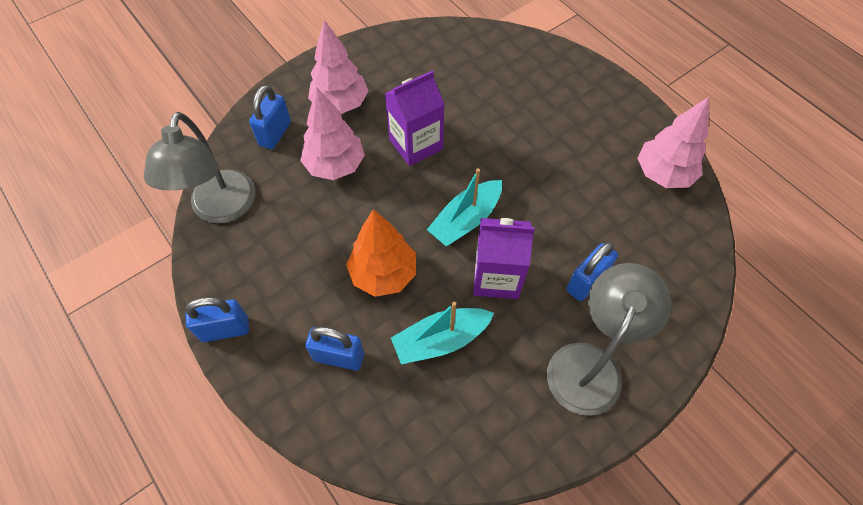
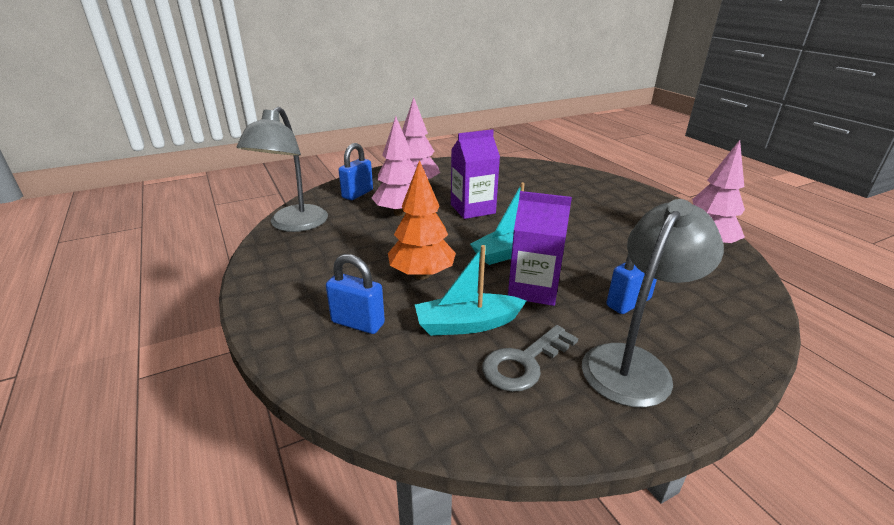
camera: 10 degrees right, 30 degrees down
blue padlock [185,297,249,342] -> none
none -> grey key [482,325,578,392]

